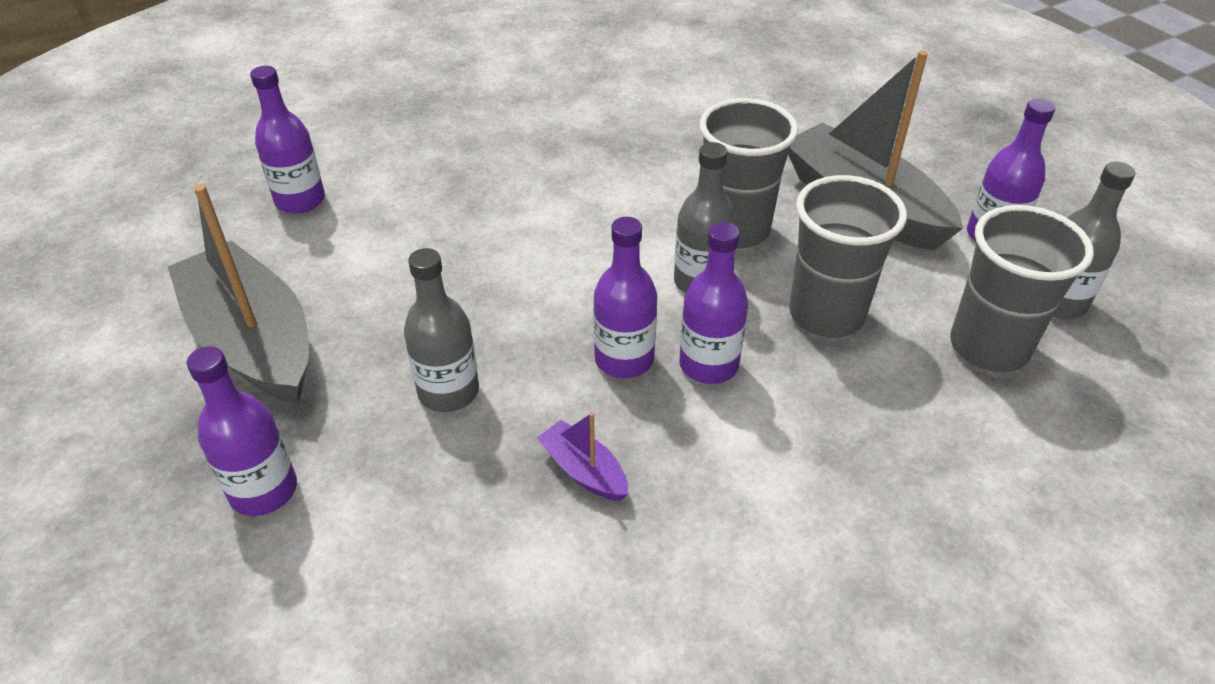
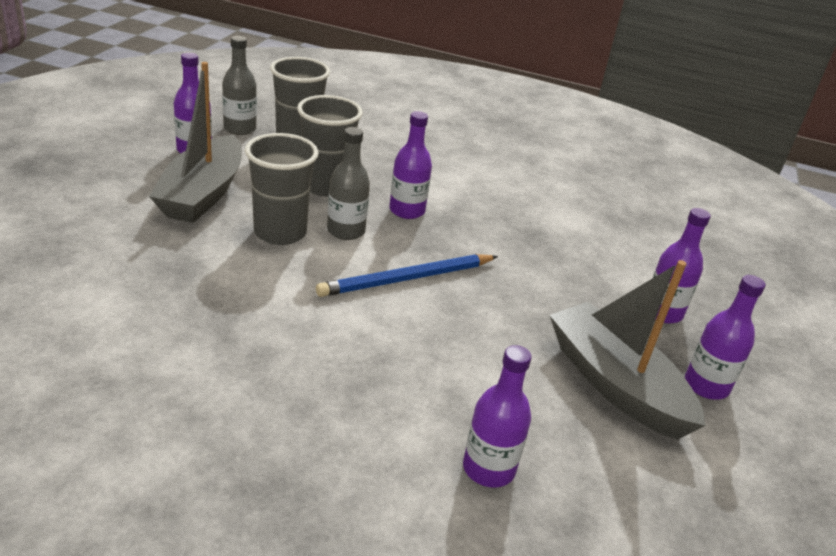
camera: 135 degrees left, 10 degrees down
grey boat [168,184,309,404] -> grey boat turned 135 degrees clockwise [550,260,706,440]
grey bottle [404,248,479,412] -> none
purple boat [537,412,628,501] -> none
purple bottle [593,217,657,378] -> purple bottle moved to [685,275,765,399]
none -> blue pencil [316,254,498,297]

